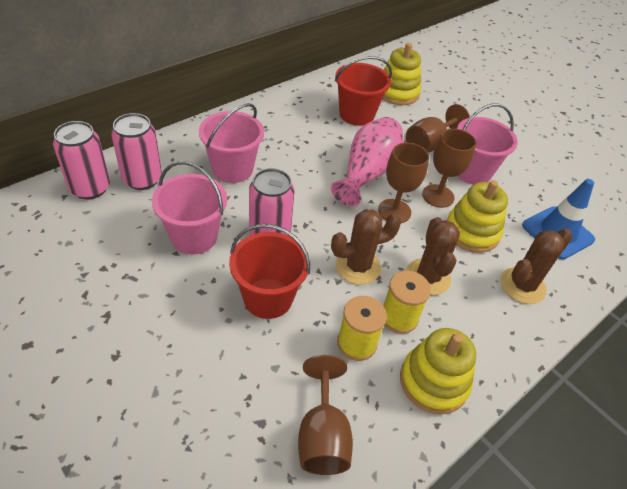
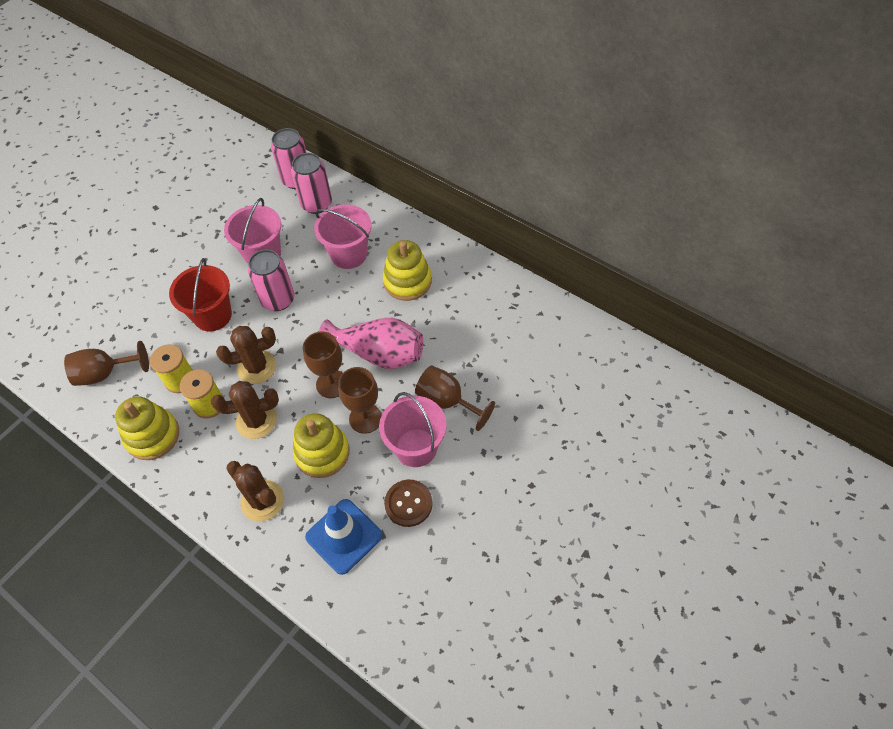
camera: 85 degrees right, 10 degrees up
brown cactus [331,209,401,285] -> brown cactus turned 75 degrees counterclockwise [216,326,276,384]
red bucket [335,56,392,126] -> none
yellow stacking toy [383,43,421,105] -> yellow stacking toy moved to [383,240,432,301]
none -> brown button [384,480,433,527]

